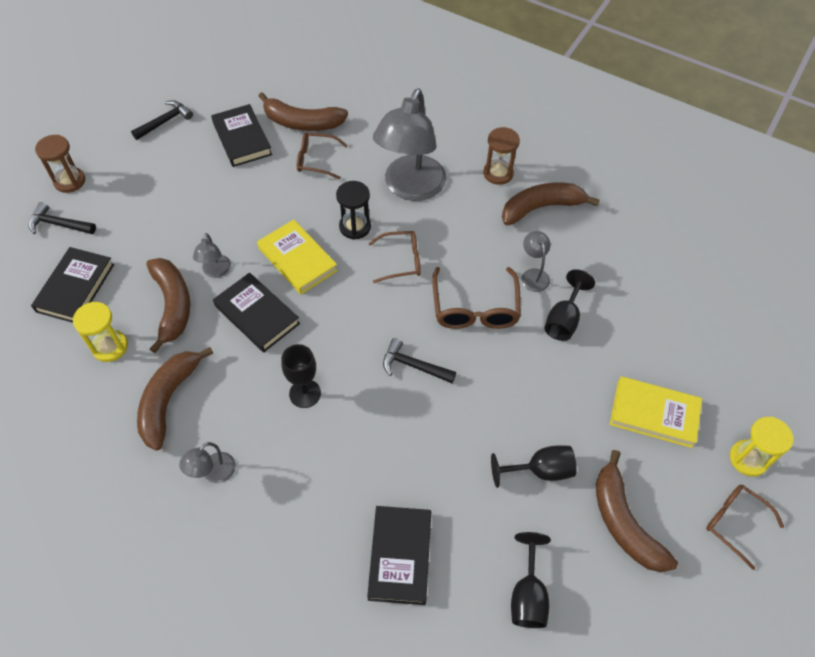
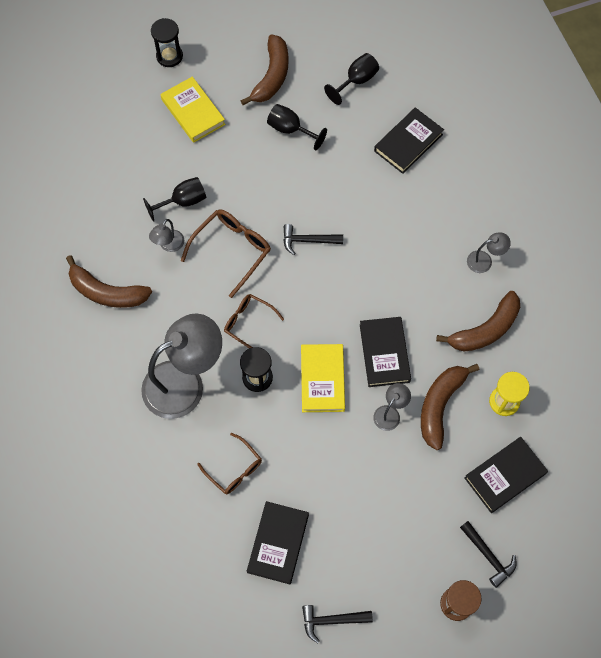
camera: 140 degrees left, 10 degrees up
brown banana [259,92,348,131] -> none
black goblet [282,344,321,408] -> none
black hammer [383,338,456,383] -> black hammer turned 120 degrees clockwise [284,224,343,255]
brown hourglass [483,127,520,185] -> none
brown glasses [706,484,784,570] -> none
yellow hourglass [730,417,793,477] -> black hourglass [151,18,183,67]

